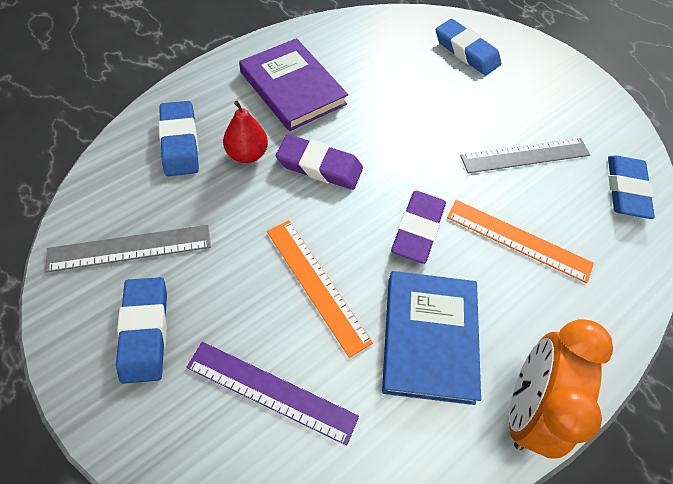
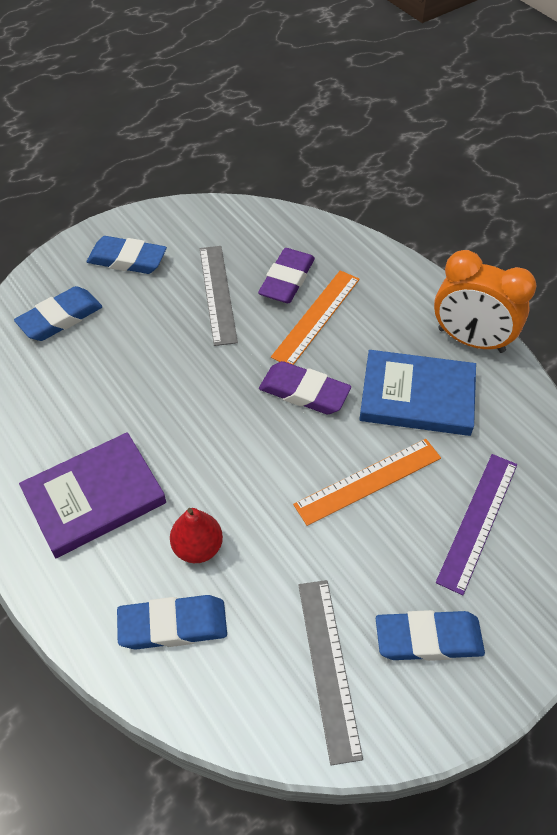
camera: 80 degrees left, 5 degrees down
purple eraser [276,134,363,190] -> purple eraser moved to [258,248,315,303]
blue eraser [608,155,655,219] -> blue eraser moved to [87,236,167,274]

